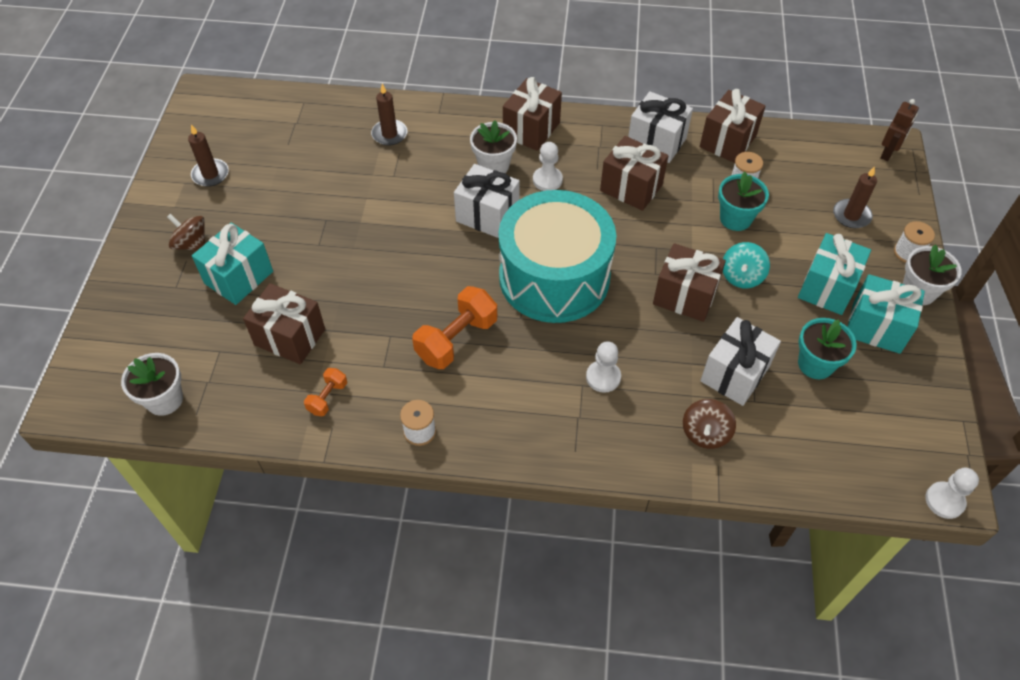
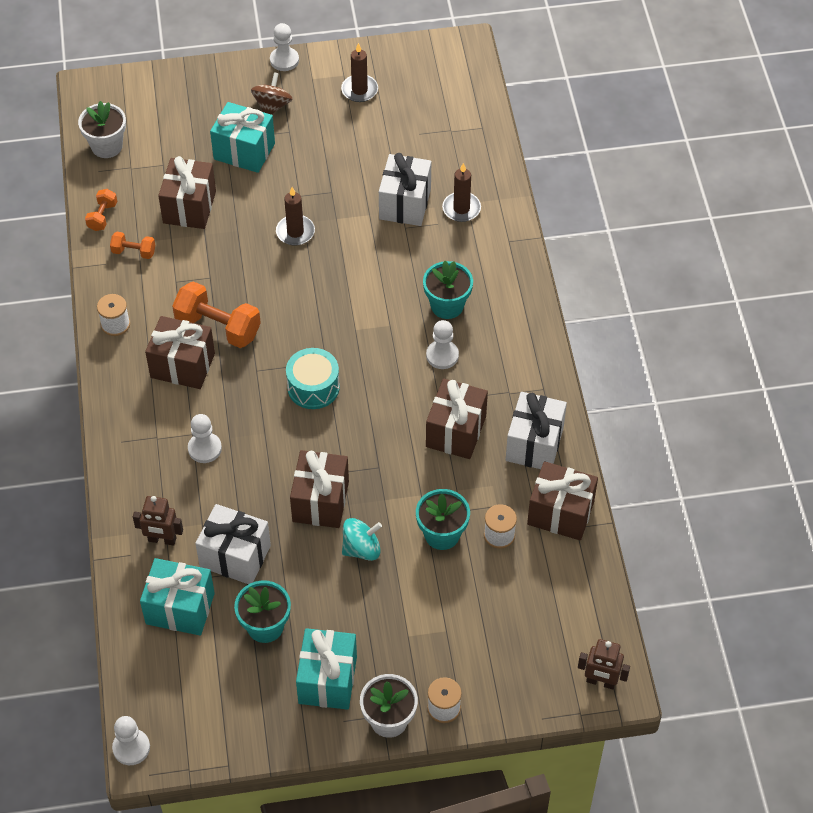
camera: 75 degrees right, 0 degrees up
white gift [454,164,520,238] -> white gift moved to [379,153,431,226]
white flower pot [470,120,517,173] -> turquoise flower pot [423,261,473,319]
turquoise drum [499,190,616,323] -> turquoise drum [286,348,340,409], size x0.46
brown gift [503,77,562,151] -> brown gift moved to [145,316,215,389]
brown spinning top [683,399,736,449] -> brown robot [133,496,183,546]
turquoise spinning top [723,242,770,288] -> turquoise spinning top turned 150 degrees clockwise [342,518,382,561]
turquoise gift [798,233,871,315] -> turquoise gift moved to [140,558,215,636]
brown candle [833,166,877,228] -> brown candle moved to [276,187,315,245]
none -> orange dumbbell [85,189,117,231]
none -> white pawn [270,23,299,71]

